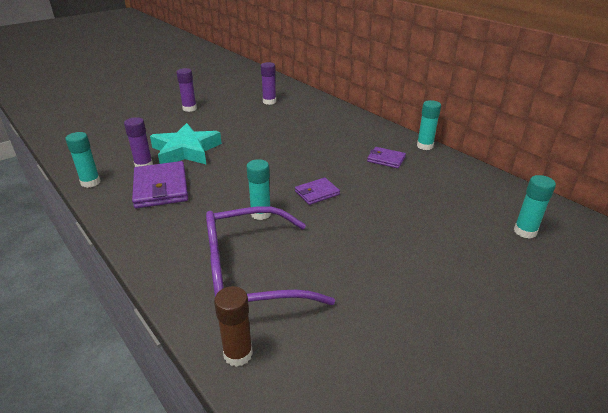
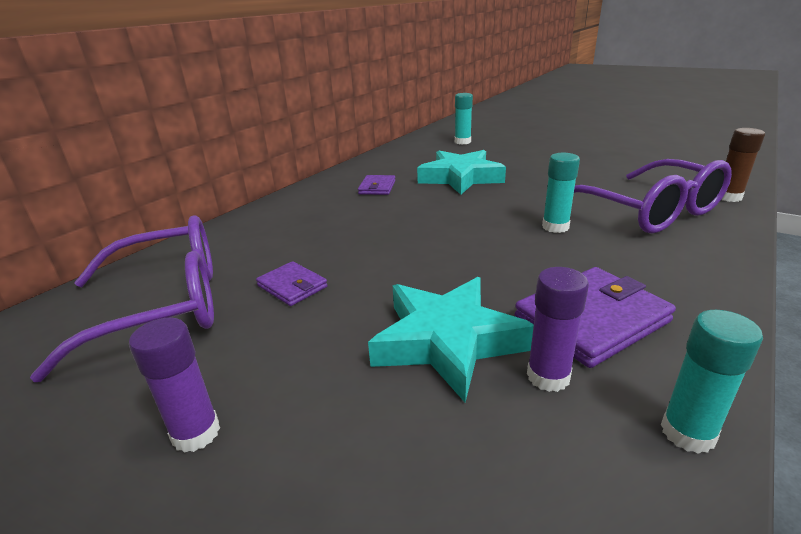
camera: 105 degrees left, 5 degrees down
purple glue stick [261,62,276,105] -> purple glasses [30,215,214,382]
purple wallet [295,178,340,205] -> purple wallet moved to [256,261,328,306]
turquoise glue stick [417,100,441,150] -> none
none -> turquoise star [417,150,506,195]

